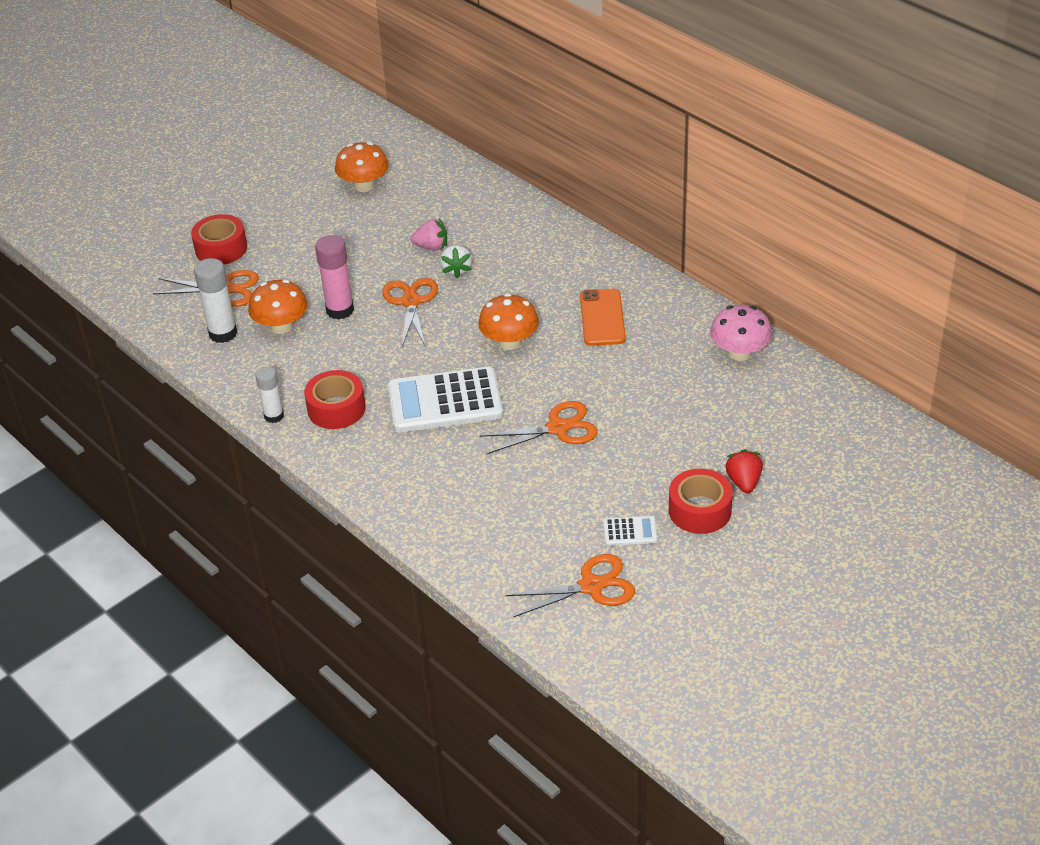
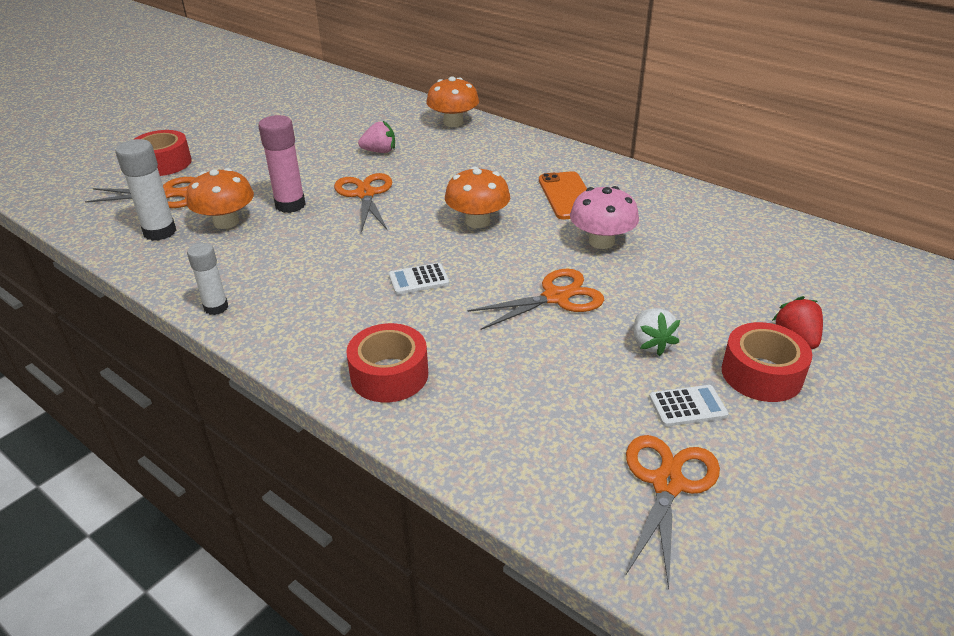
camera: 10 degrees left, 5 degrees down
red tape [304,370,366,429] -> red tape moved to [346,323,428,402]
orange mushroom [335,142,389,192] -> orange mushroom moved to [426,77,479,127]
white calculator [388,367,503,433] -> white calculator [389,263,449,295], size x0.44
white strawberry [440,245,472,279] -> white strawberry moved to [633,309,680,356]
orange scissors [505,554,635,617] -> orange scissors turned 45 degrees counterclockwise [626,435,720,589]
pink mushroom [710,305,772,361] -> pink mushroom moved to [570,186,639,249]

